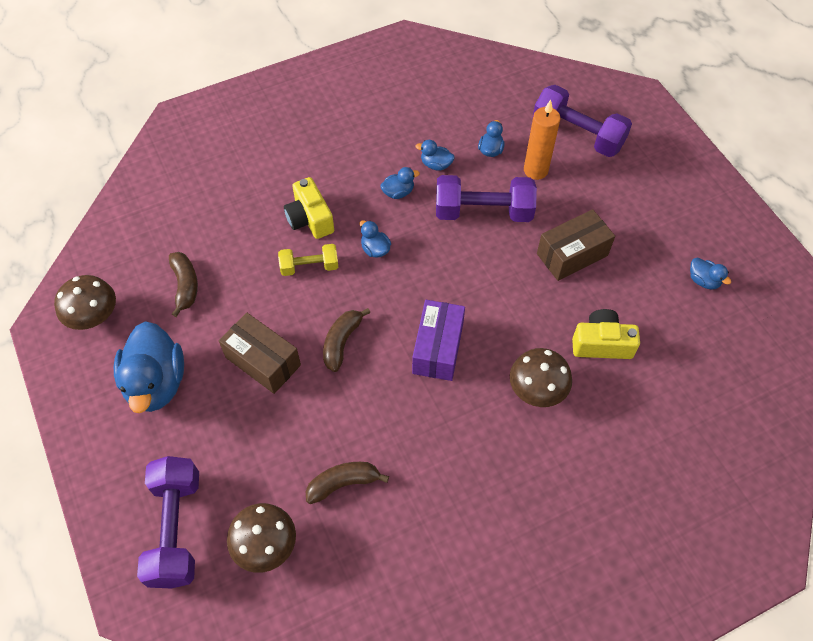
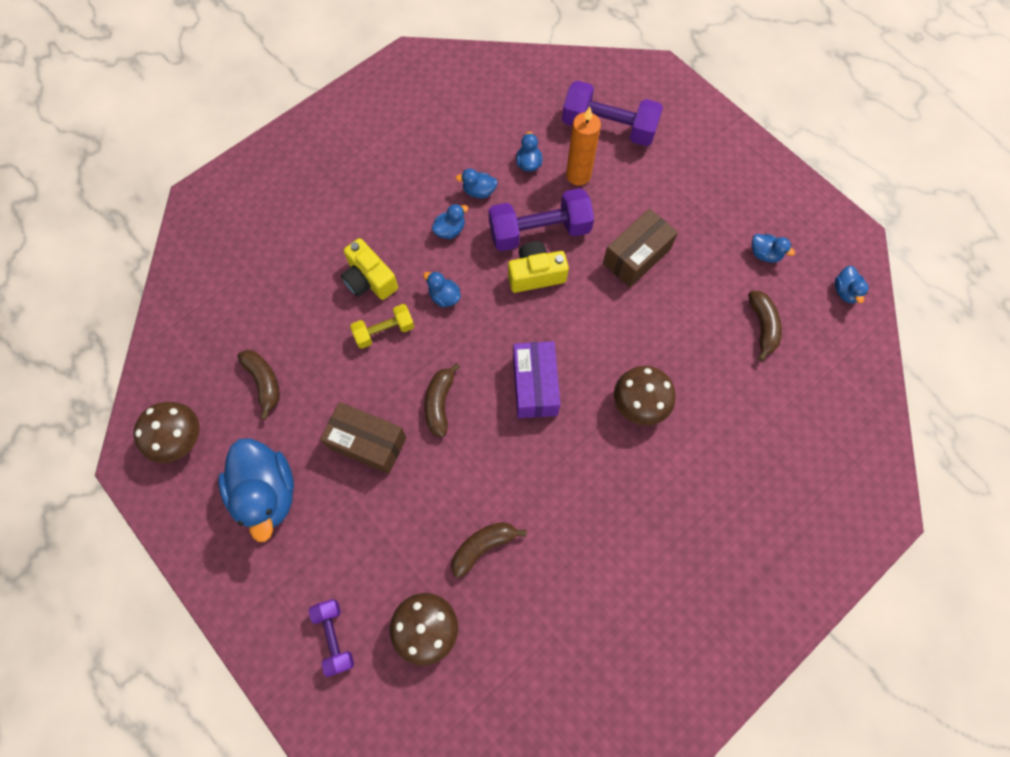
camera: 15 degrees left, 10 degrees up
purple dumbbell [137,456,199,589] -> purple dumbbell [309,599,354,677], size x0.57
yellow camera [572,309,640,359] -> yellow camera moved to [508,241,569,293]
none -> brown banana [748,291,782,361]
none -> blue duck [835,266,868,303]

